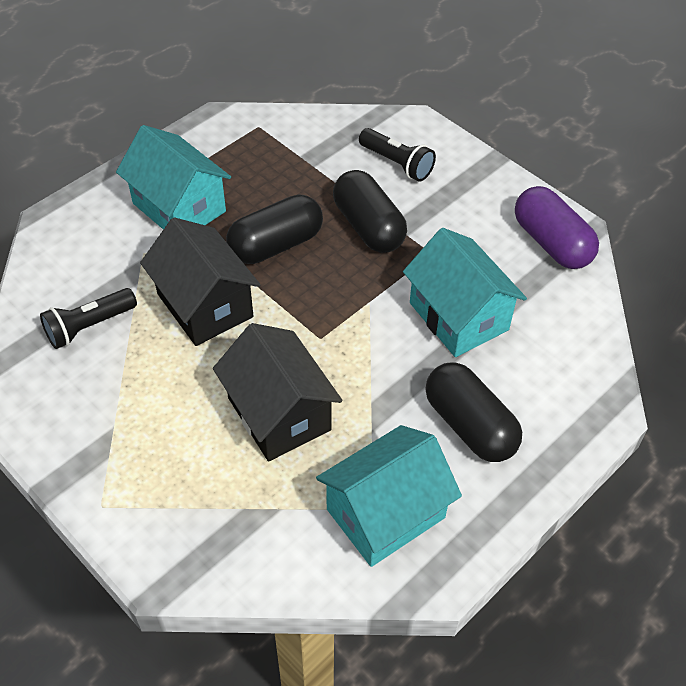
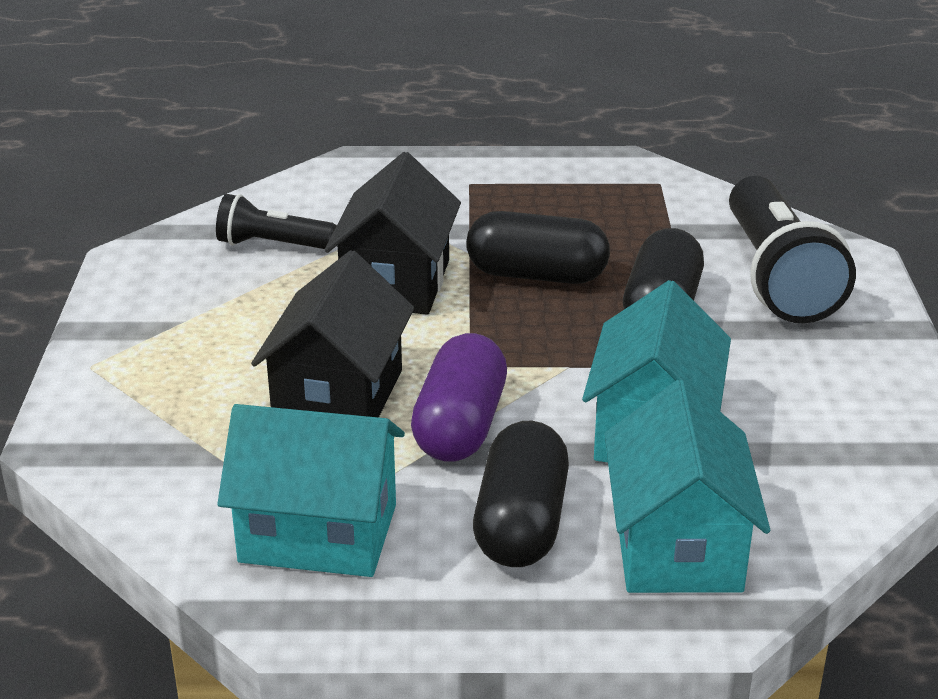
camera: 45 degrees right, 20 degrees down
turquoise house [116,125,231,230] -> turquoise house moved to [604,380,770,593]
black flashlight [359,128,436,181] -> black flashlight [729,176,856,323], size x1.82
purple capsule [515,186,599,269] -> purple capsule moved to [411,333,507,462]

